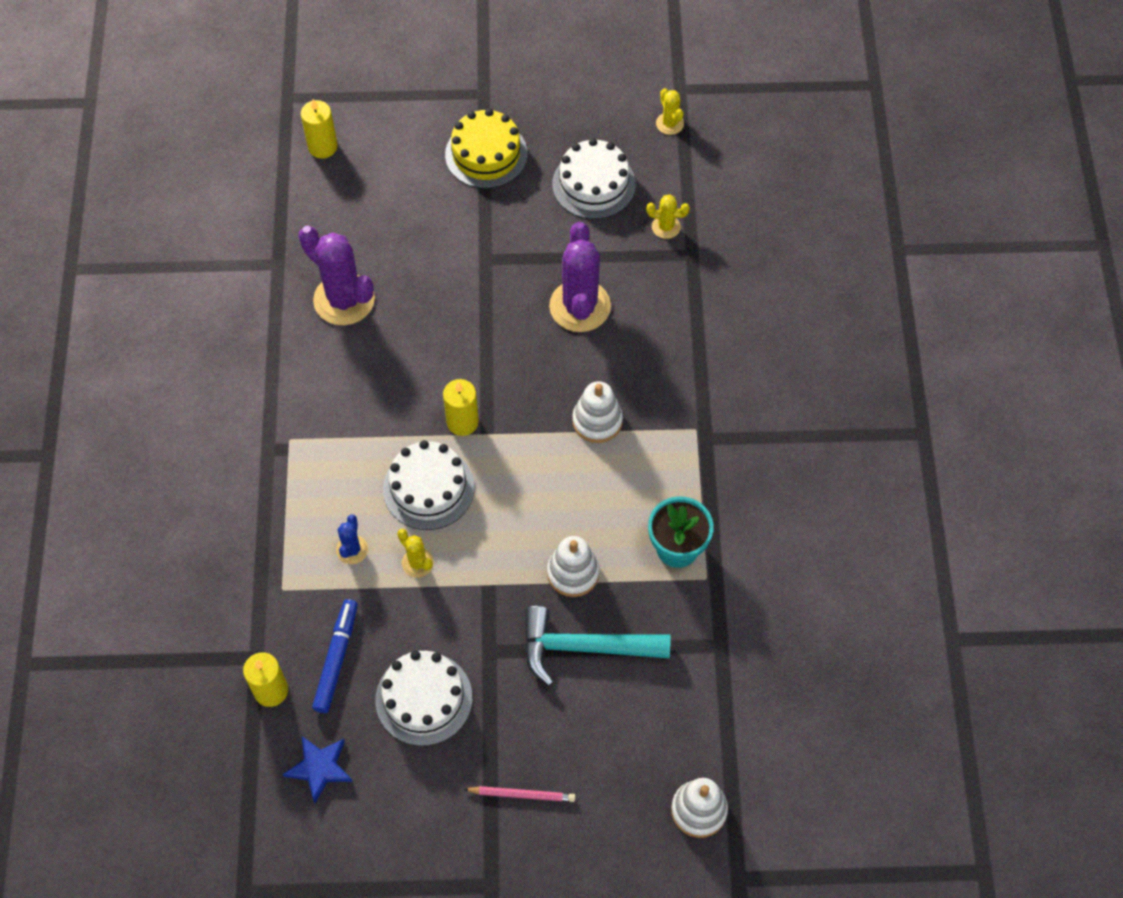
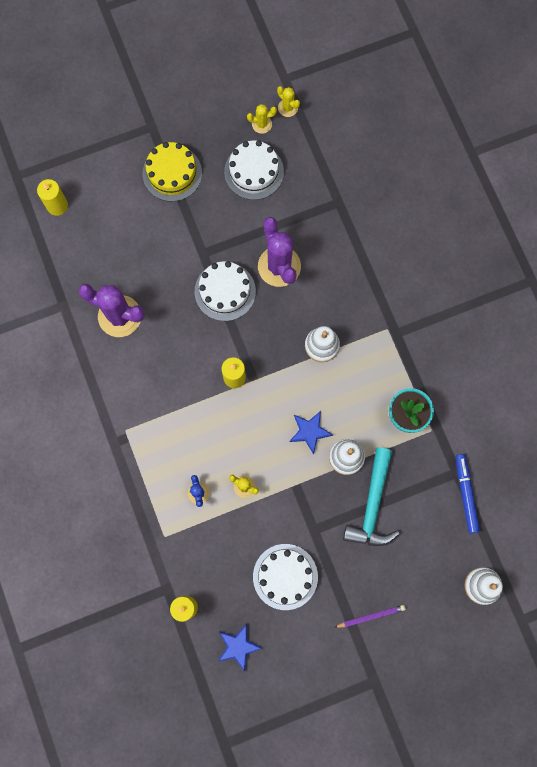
camera: 20 degrees left, 15 degrees up
blue marker [312,599,358,713] -> blue marker moved to [456,454,480,534]
white cake [383,440,474,530] -> white cake moved to [195,261,256,321]
pink pencil [463,786,576,802] -> purple pencil [334,605,406,628]
turquoise hammer [524,606,671,686] -> turquoise hammer turned 60 degrees counterclockwise [343,447,399,546]
yellow cactus [646,194,690,239] -> yellow cactus moved to [247,104,277,134]
none -> blue star [289,411,333,455]

